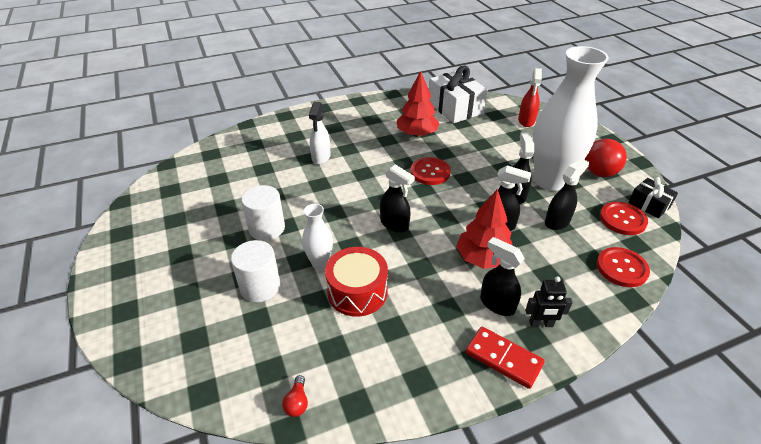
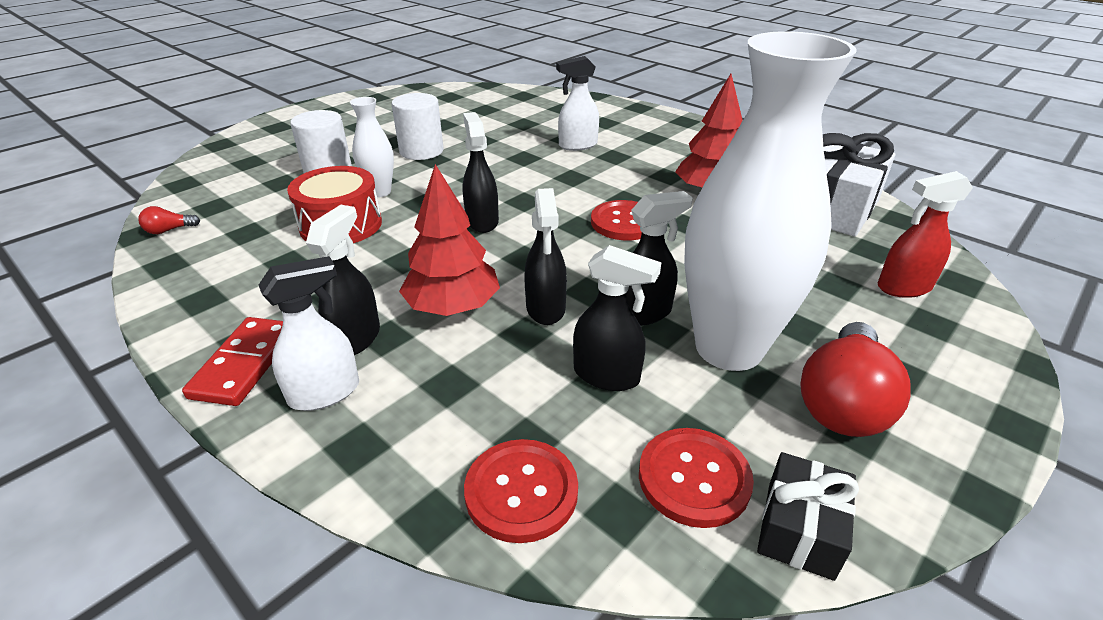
camera: 65 degrees right, 5 degrees down
black spray bottle [380,164,415,233] -> black spray bottle turned 150 degrees clockwise [463,112,499,233]
black robot [526,276,573,327] -> white spray bottle [259,256,359,411]

